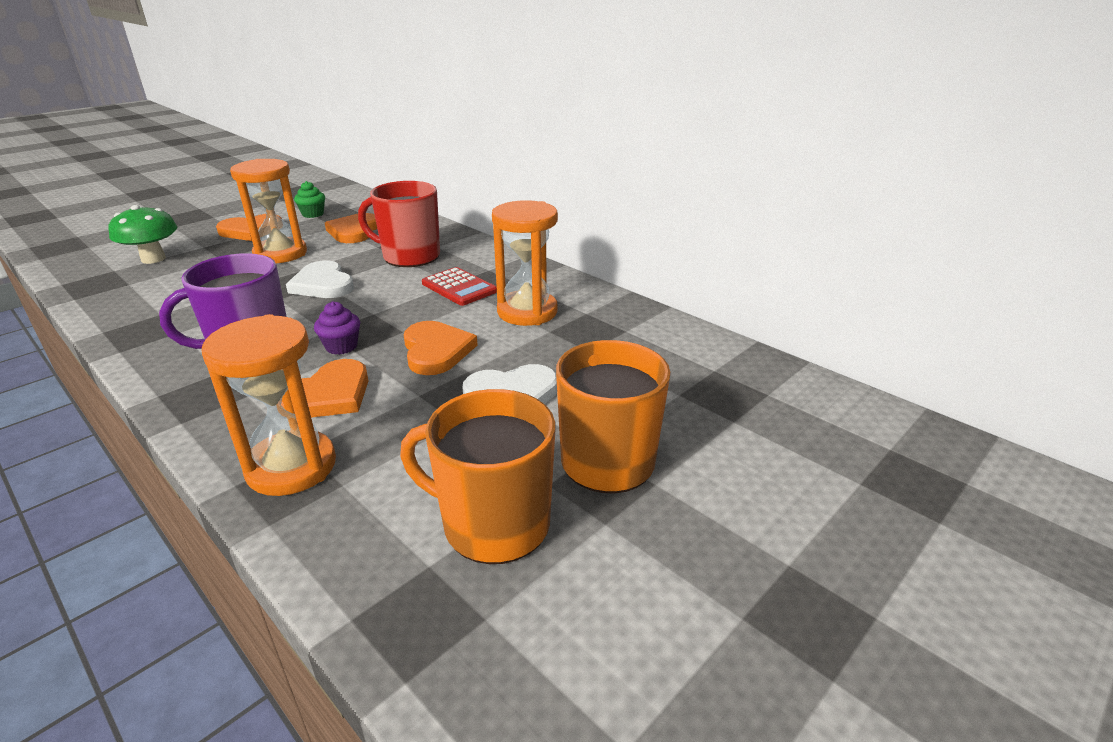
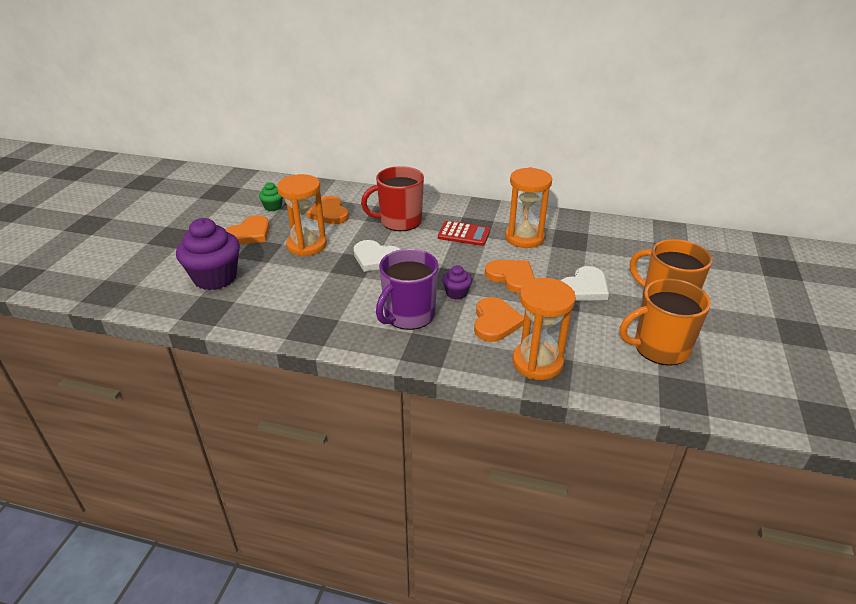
camera: 30 degrees left, 5 degrees up
green mushroom [108,205,177,264] -> purple cupcake [176,218,240,290]

